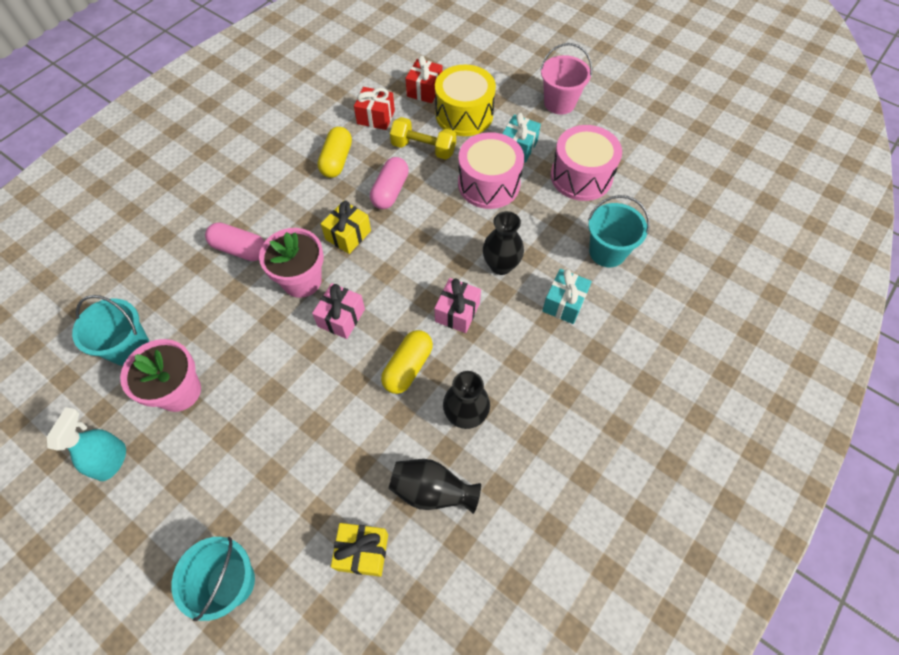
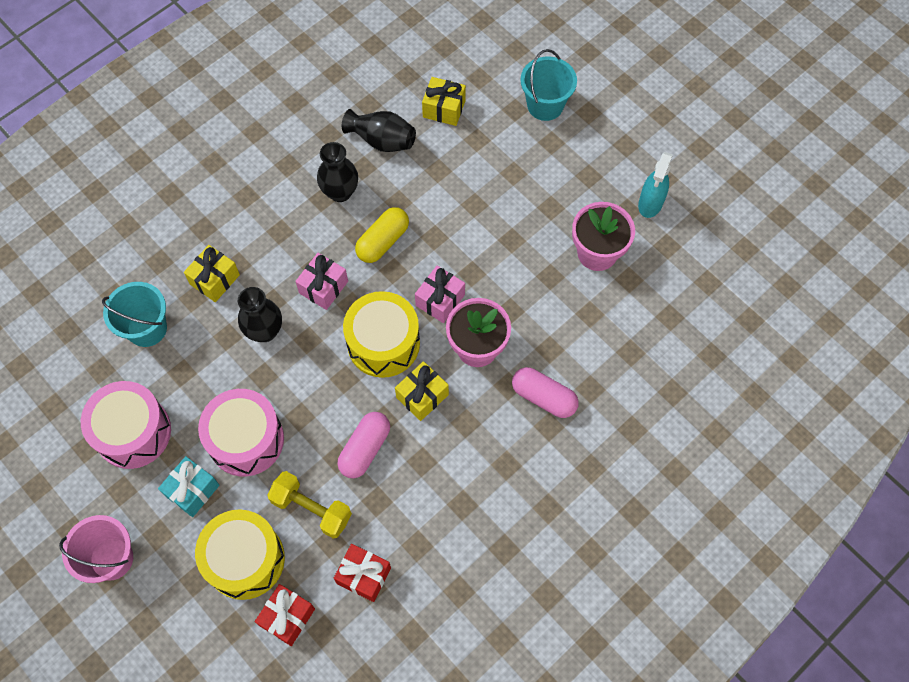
camera: 170 degrees left, 5 degrees up
turquoise bucket [72,295,149,366] -> none
yellow capsule [317,127,352,178] -> none
turquoise gift [542,269,592,324] -> yellow gift [184,245,240,302]
none -> yellow drum [343,291,420,378]

